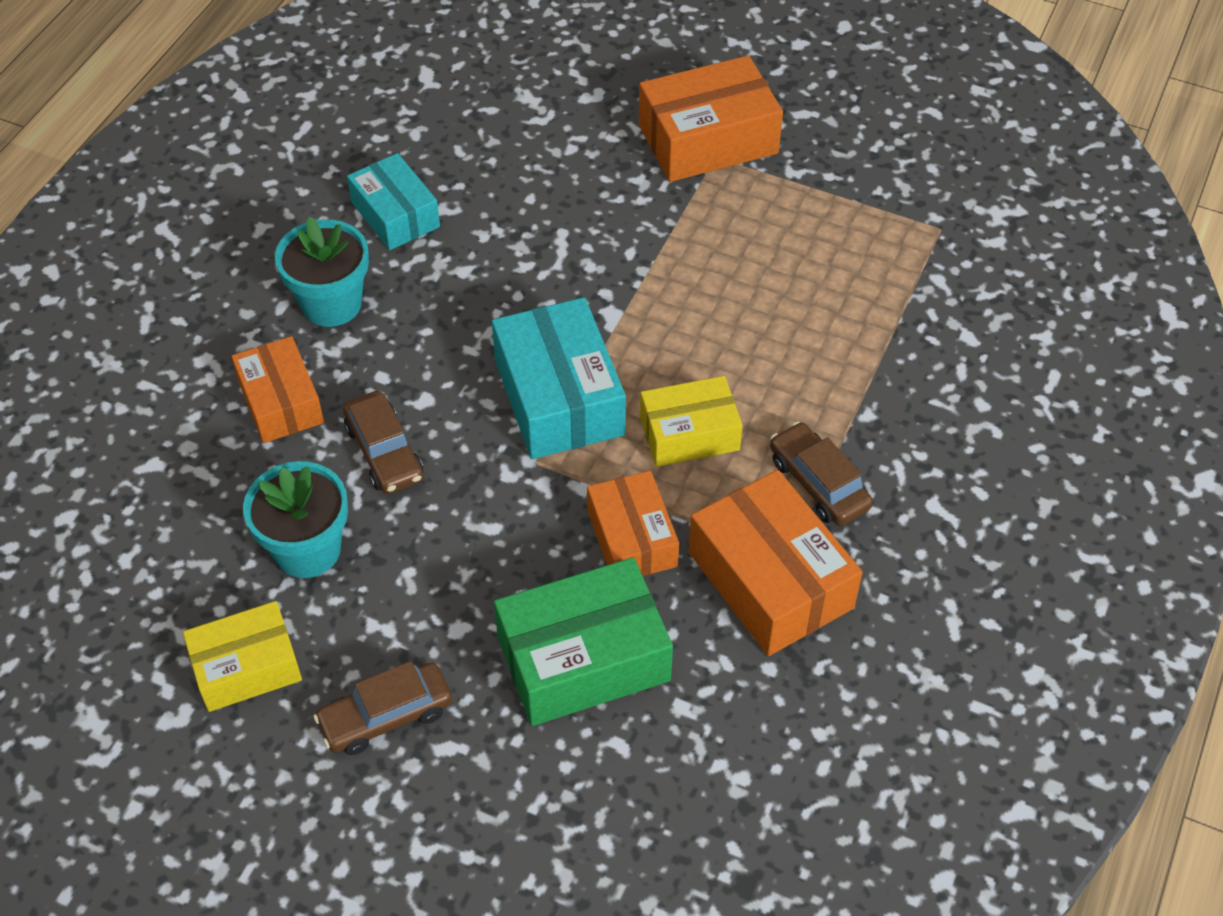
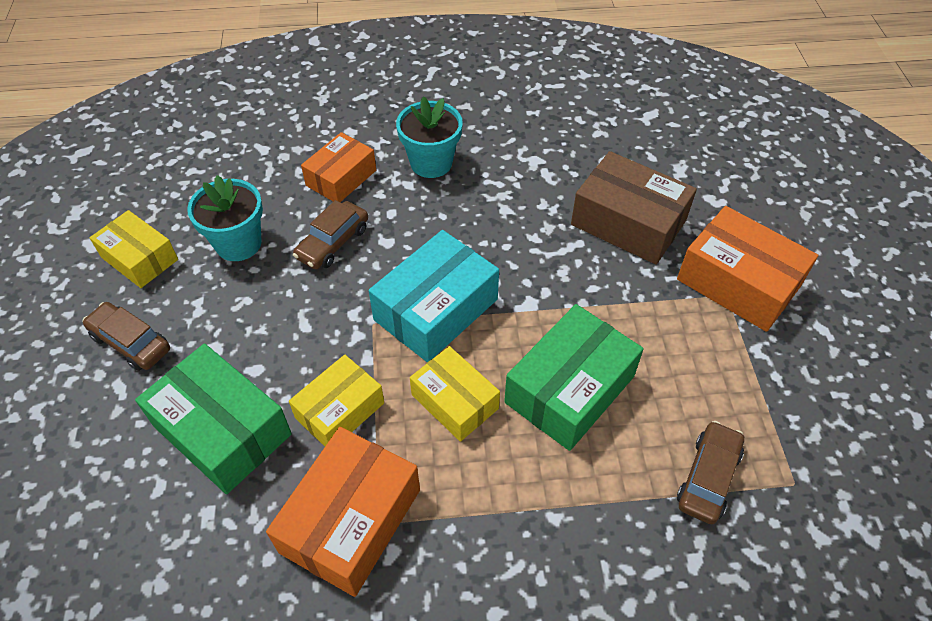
camera: 60 degrees right, 0 degrees up
turquoise box [347,153,440,250] -> none
orange box [587,471,679,576] -> yellow box [289,355,384,446]
brown car [770,422,873,526] -> brown car moved to [677,421,744,524]
none -> green box [504,304,644,451]
none -> brown box [571,151,697,265]

